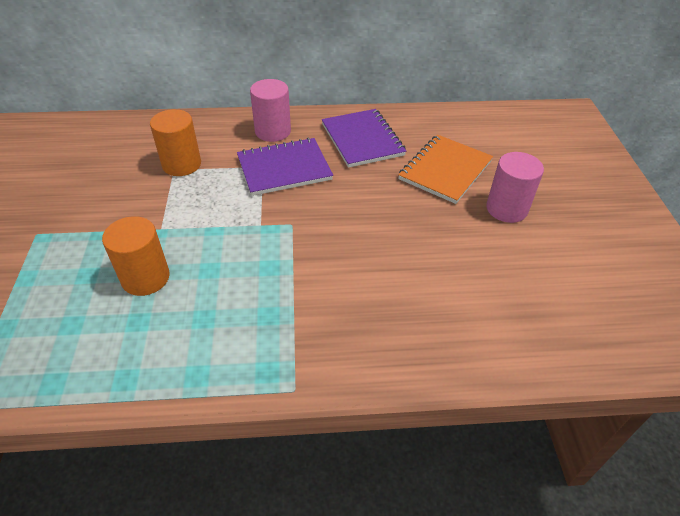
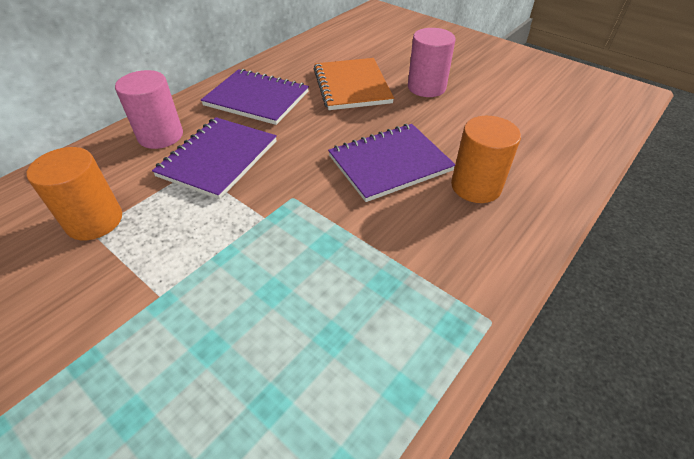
camera: 45 degrees left, 0 degrees up
orange cylinder [102,216,170,296] -> orange cylinder moved to [451,116,521,203]
none -> purple notebook [328,124,455,202]

